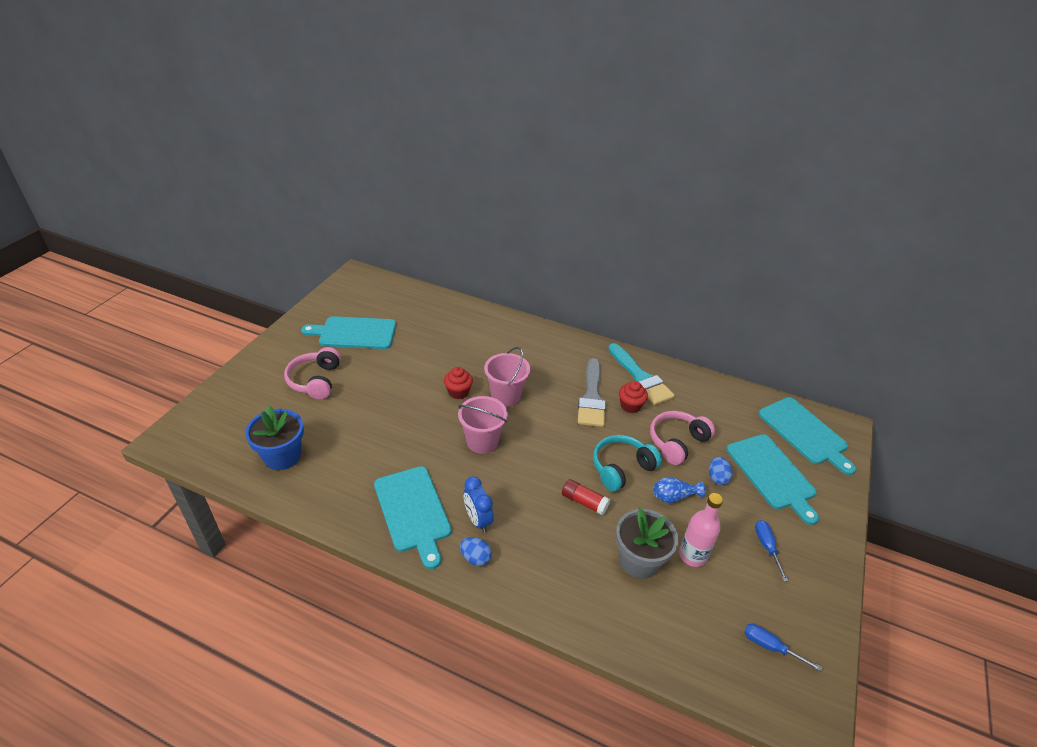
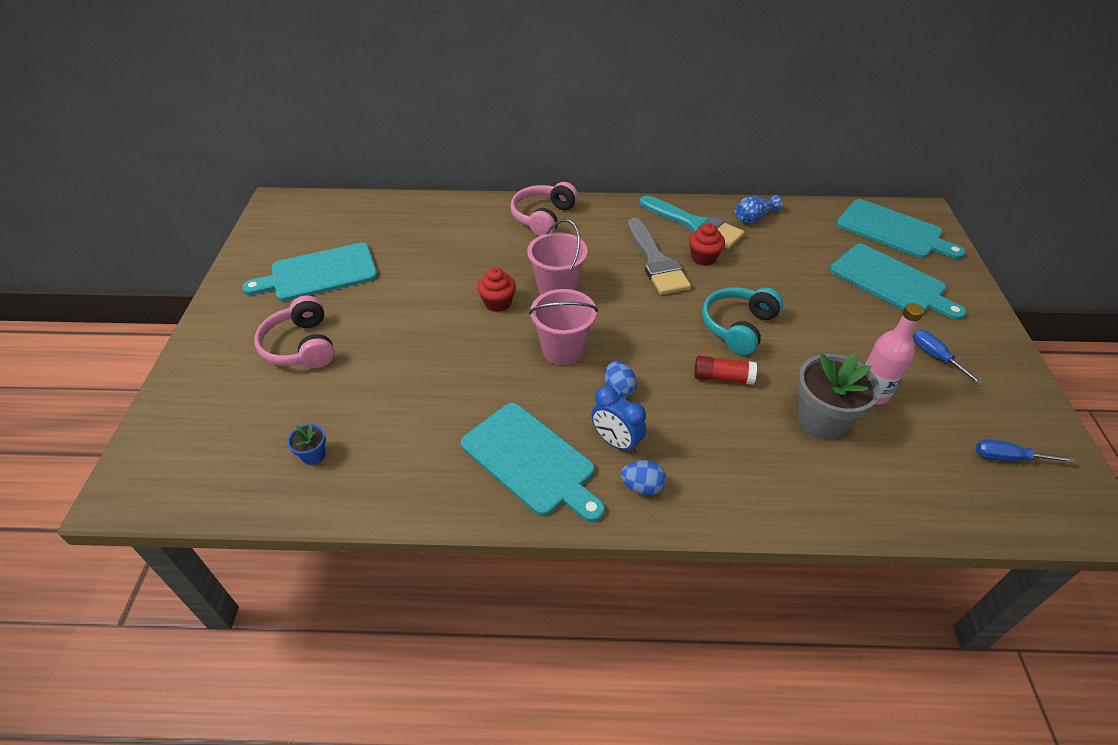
camera: 20 degrees left, 5 degrees up
blue flower pot [245,406,304,470] -> blue flower pot [287,424,326,465], size x0.46
pink headphones [650,411,715,465] -> pink headphones moved to [510,182,578,236]
blue vase [653,477,705,503] -> blue vase moved to [735,195,782,223]
blue egg [709,457,733,485] -> blue egg moved to [604,361,637,398]

